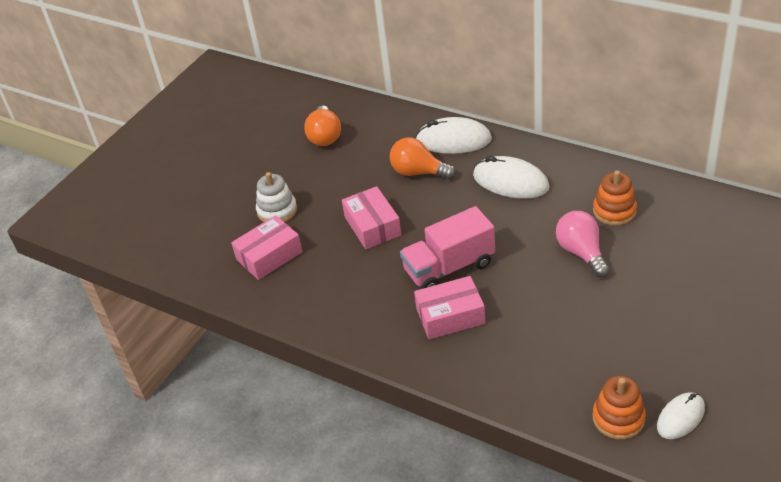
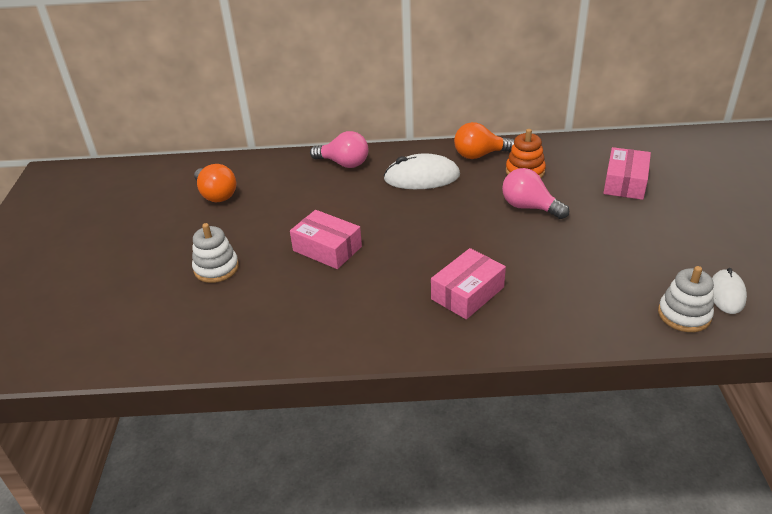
camera: 35 degrees left, 5 degrees down
pink box [231,215,303,280] -> pink box moved to [603,147,651,200]
orange light bulb [390,137,456,180] -> orange light bulb moved to [454,122,514,159]
pink truck [400,206,495,289] -> none
white mouse [415,117,492,154] -> pink light bulb [310,131,368,168]
orange stacking toy [593,376,646,440] -> white stacking toy [658,266,714,332]

